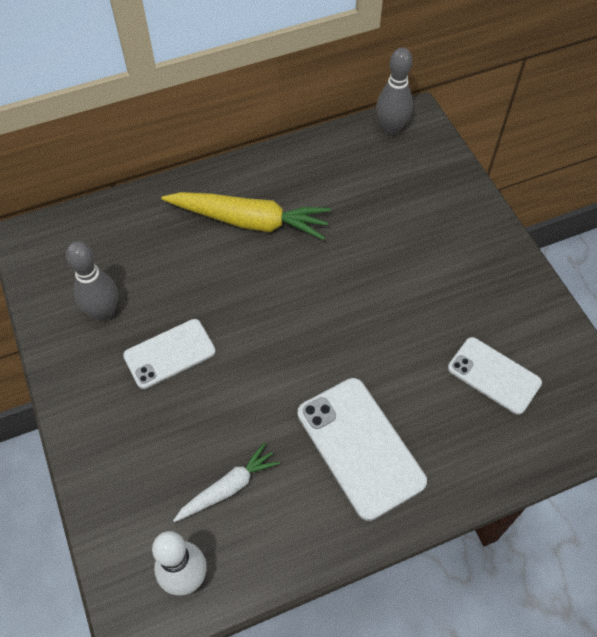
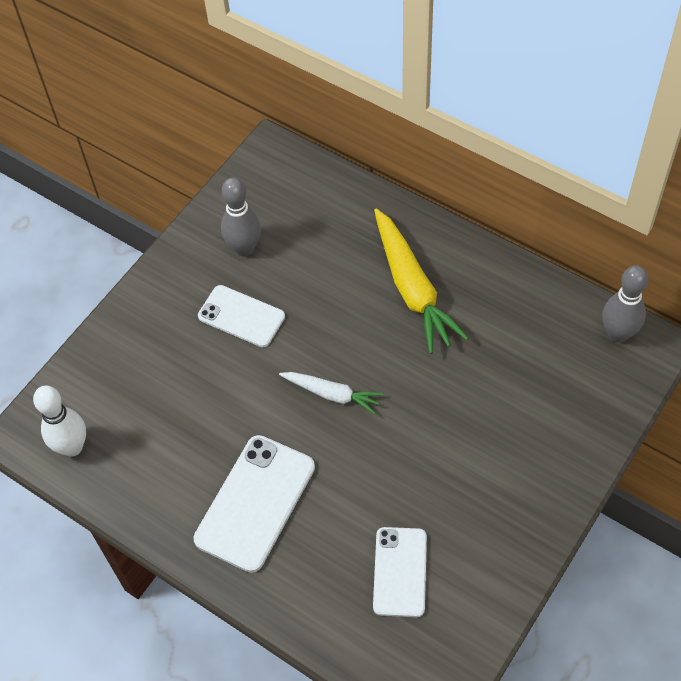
camera: 60 degrees right, 0 degrees up
white carrot [173,443,280,522] -> white carrot moved to [279,372,383,414]

